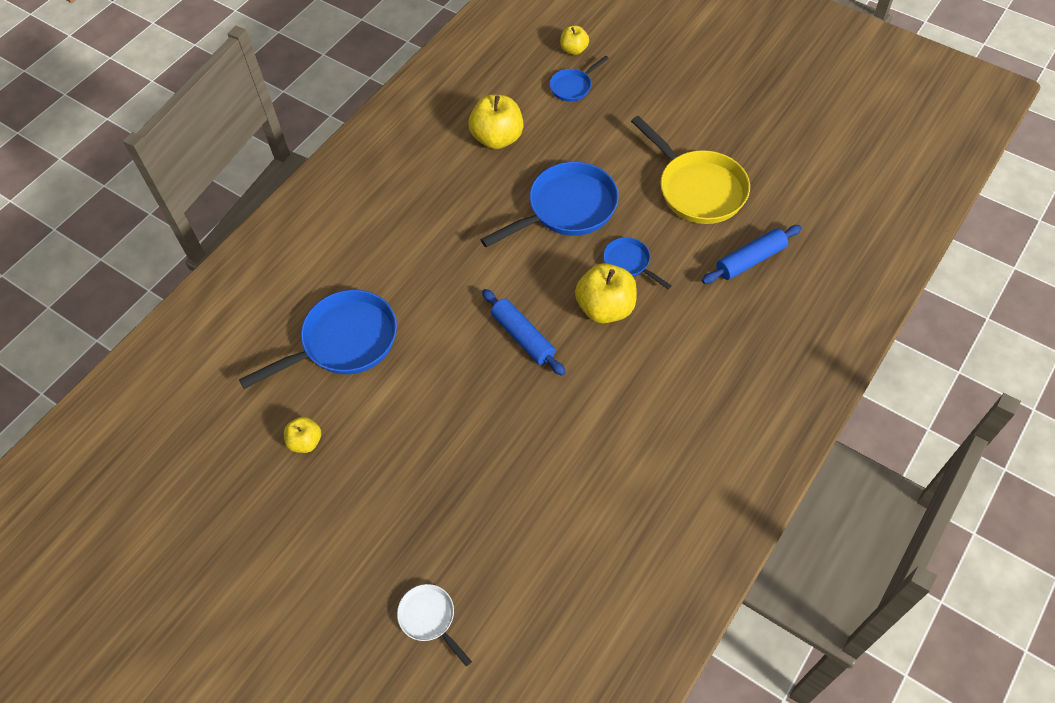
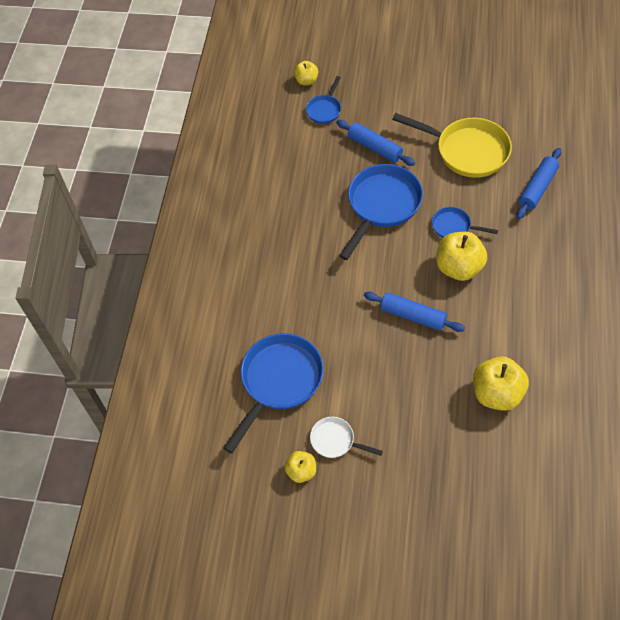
camera: 25 degrees left, 0 degrees up
white pan [397,584,472,666] -> white pan moved to [310,417,383,458]
yellow apple [469,95,523,149] -> yellow apple moved to [473,357,529,411]
none -> blue rolling pin [336,120,415,166]

